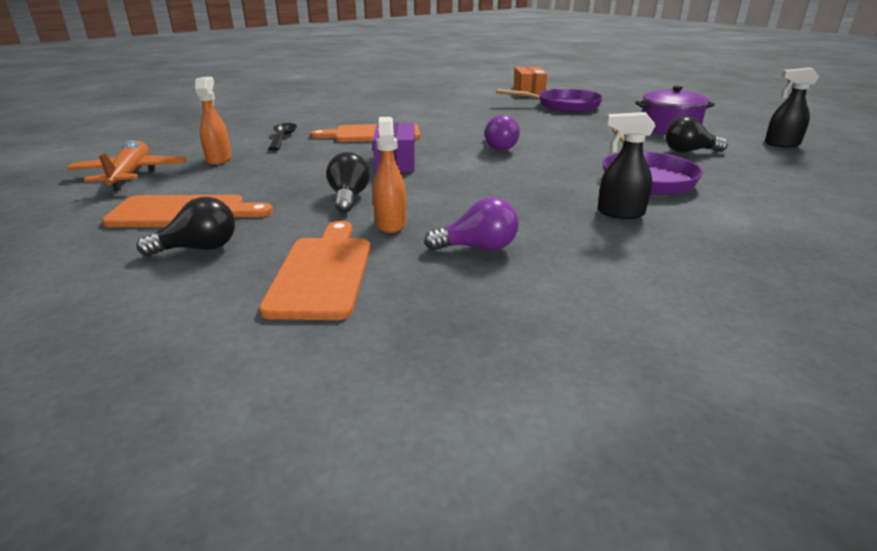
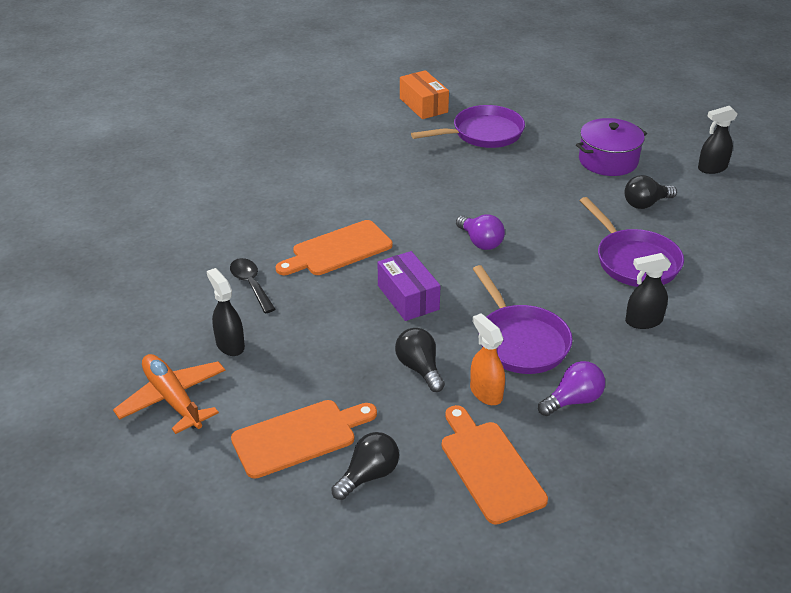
camera: 25 degrees left, 10 degrees up
orange spray bottle [195,77,232,165] -> black spray bottle [207,268,245,356]
none -> purple pan [473,265,573,374]

